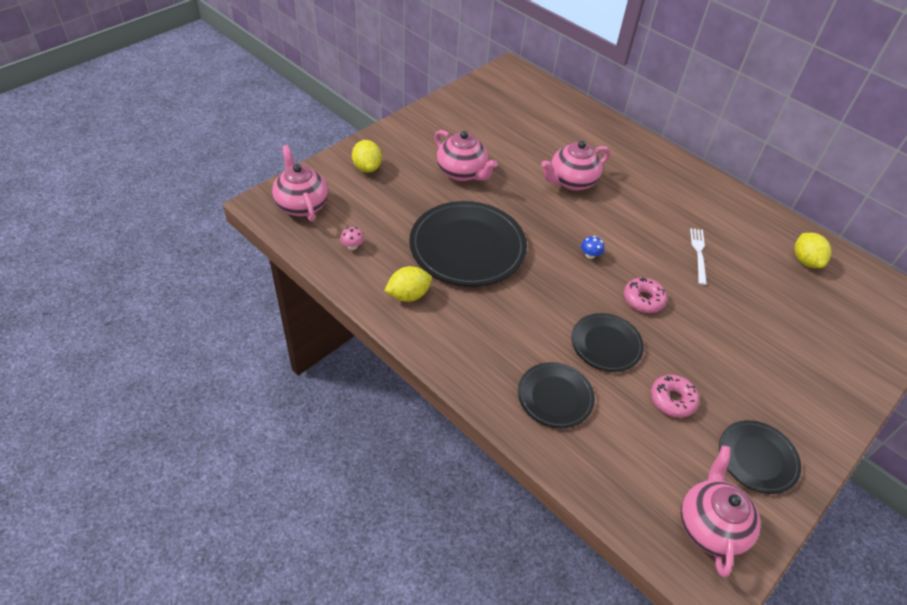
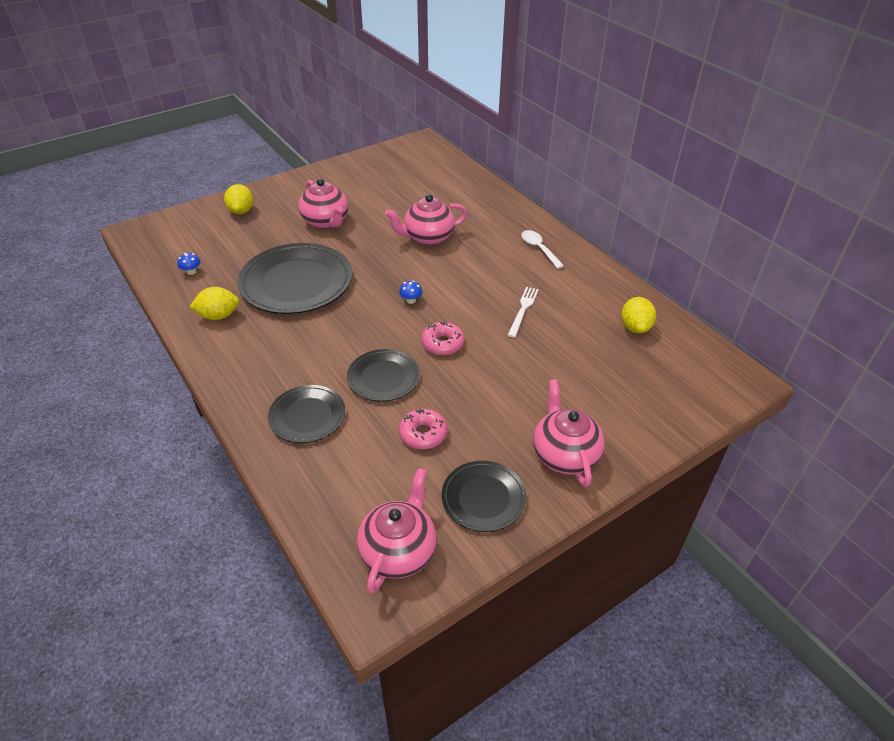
camera: 15 degrees right, 5 degrees down
pink teapot [272,145,328,222] -> pink teapot moved to [533,379,605,487]
pink mushroom [340,227,364,250] -> blue mushroom [177,253,200,275]
none -> white spoon [521,230,564,269]

